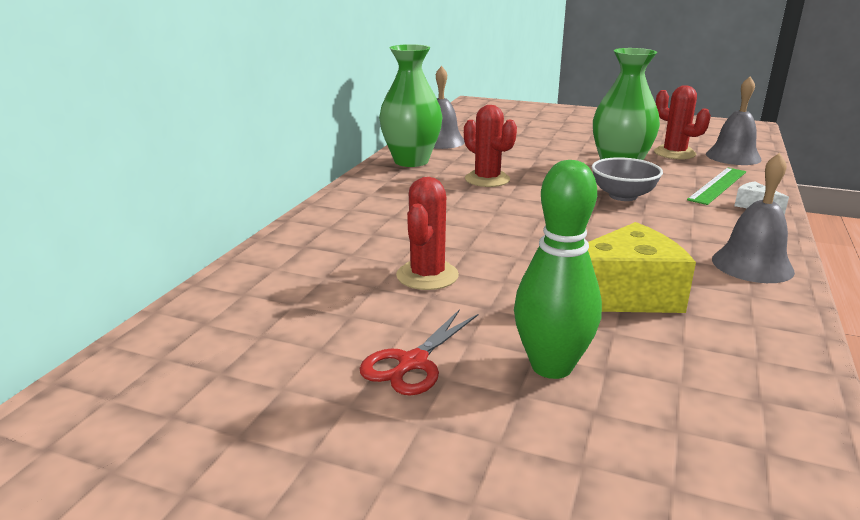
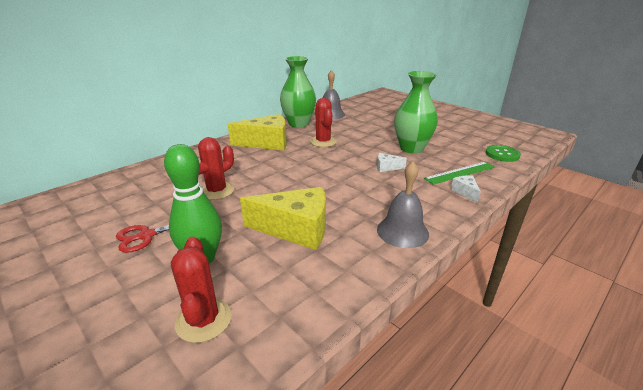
camera: 25 degrees right, 5 degrees up
grey bowl [592,157,663,201] -> white cheese [377,153,407,172]
red cactus [654,85,711,159] -> red cactus moved to [171,237,231,343]
grey bell [706,76,762,165] -> green button [485,145,521,162]
none -> yellow cheese [228,114,287,150]

